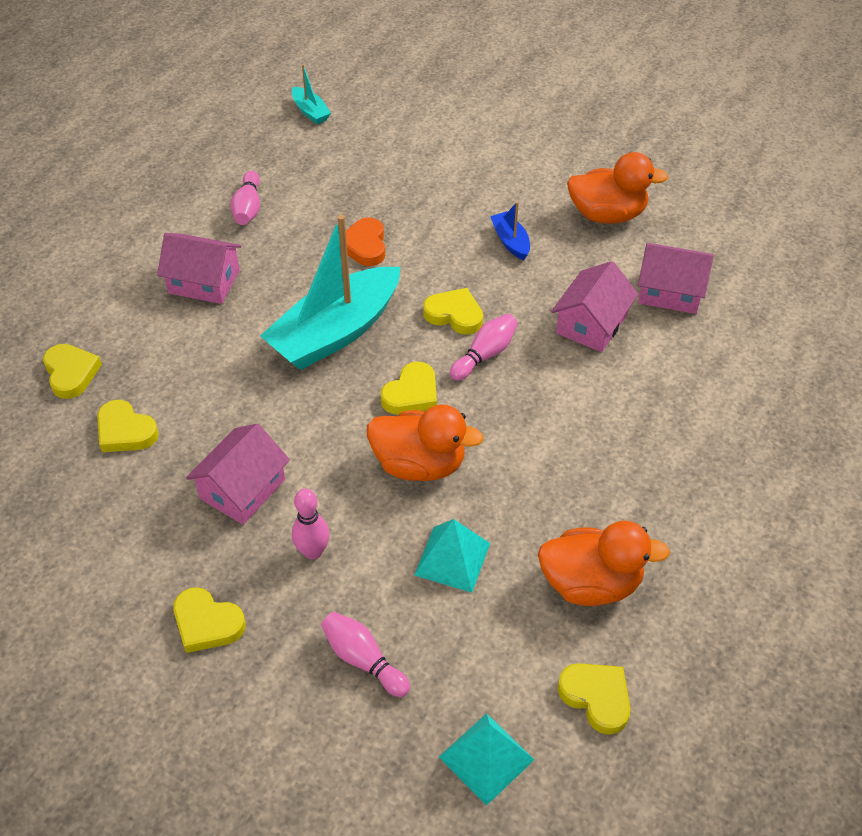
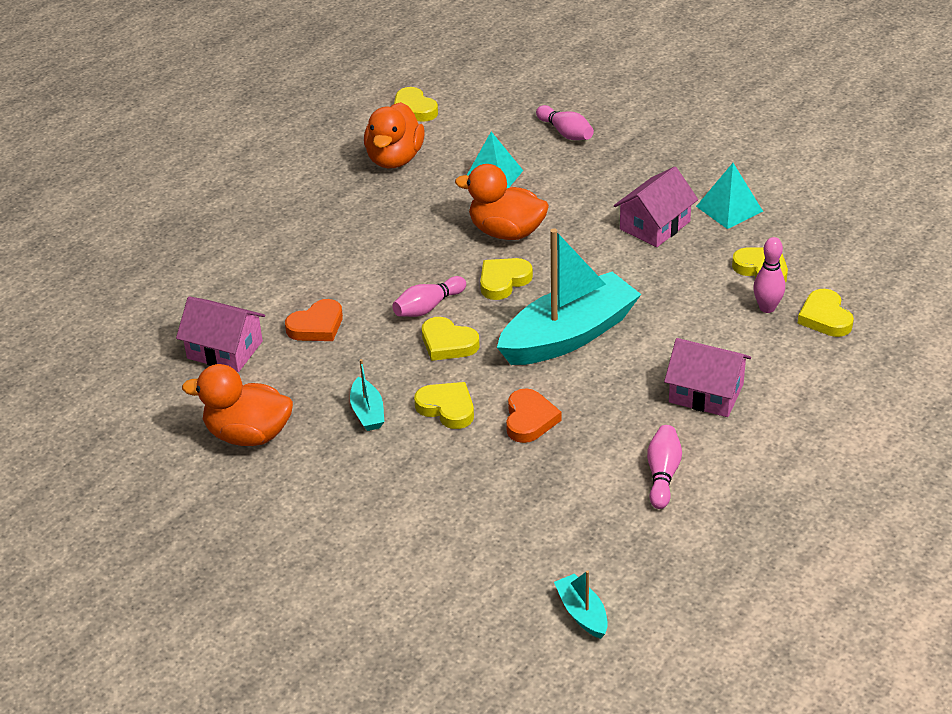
camera: 170 degrees left, 10 degrees down
yellow heart [173,587,246,653] -> yellow heart moved to [414,382,474,429]
pink bowling pin [292,489,330,560] -> pink bowling pin moved to [753,237,785,313]
turquoise pyramid [439,713,534,806] -> turquoise pyramid moved to [696,163,763,229]
blue boat [490,202,530,260] -> turquoise boat [350,359,384,431]
orange duck [538,521,670,606] -> orange duck turned 90 degrees counterclockwise [364,102,425,168]
pink house [551,261,638,352] -> orange heart [285,299,343,341]

